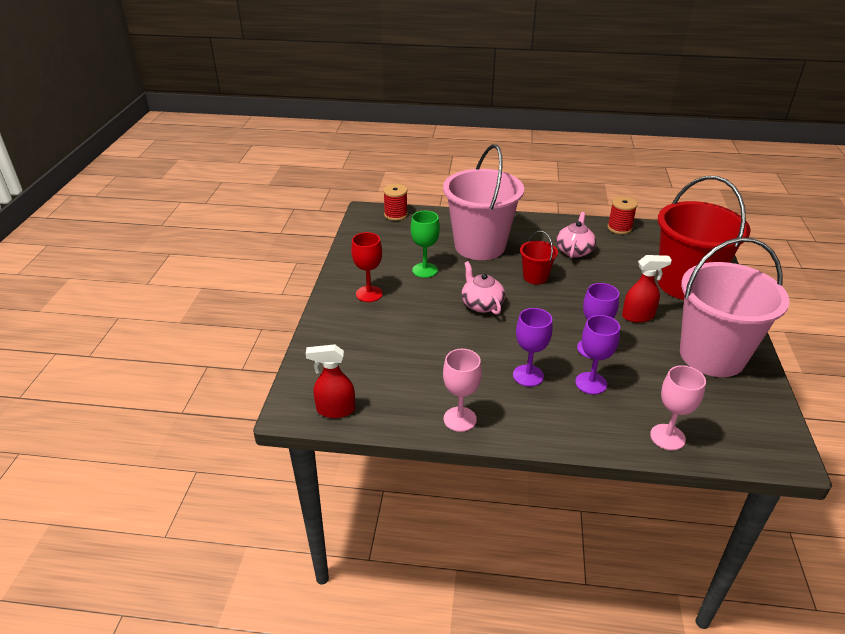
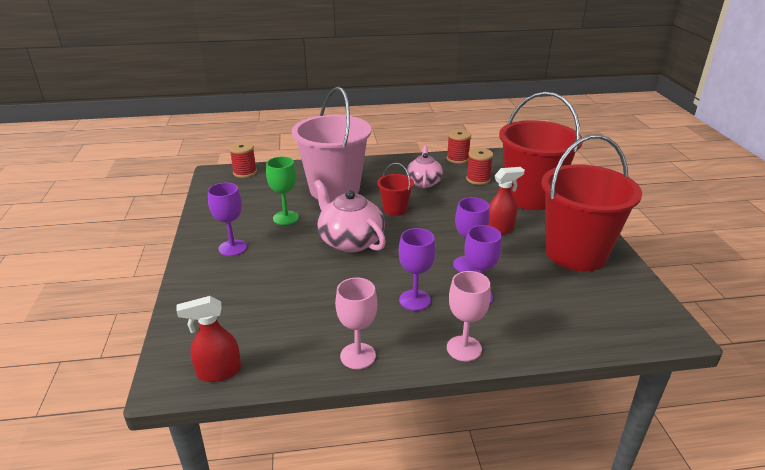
camera: 15 degrees left, 5 degrees down
red goblet [351,232,383,302] -> purple goblet [208,182,247,256]
pink teapot [461,261,505,315] -> pink teapot [314,180,386,253], size x1.52
pink goblet [650,365,706,450] -> pink goblet moved to [447,271,491,362]
pink bucket [680,237,790,377] -> red bucket [542,134,642,271]
none -> red spool [466,148,493,185]

